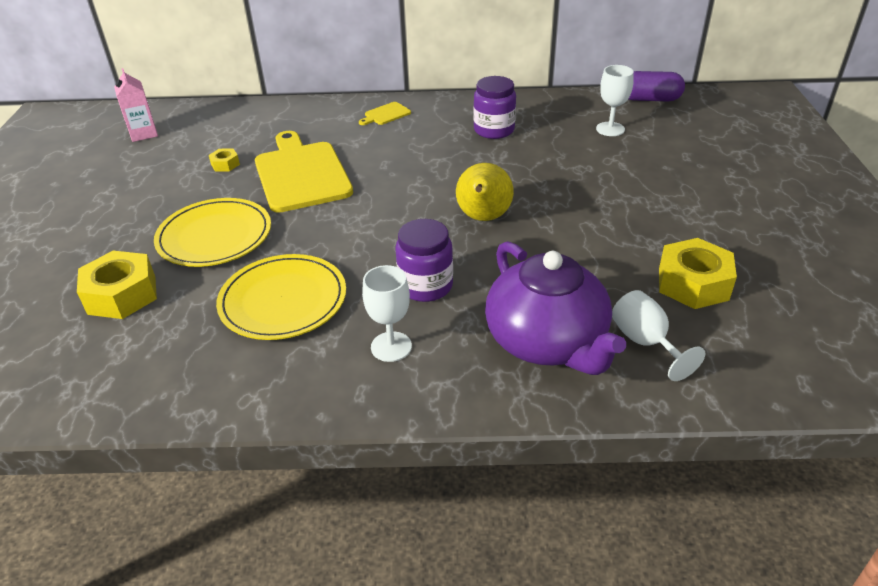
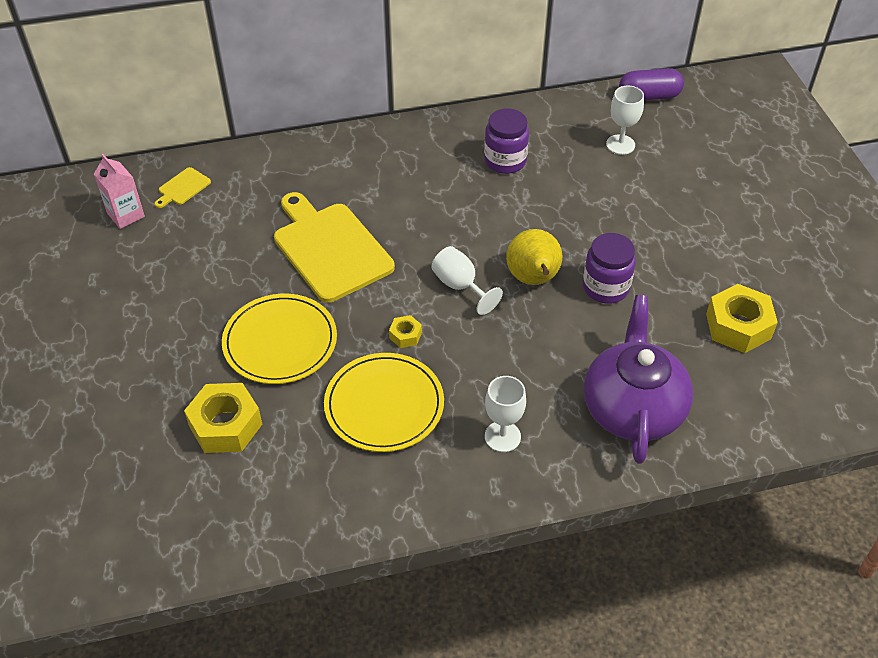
camera: 15 degrees left, 10 degrees up
yellow nut [209,148,240,172] -> yellow nut moved to [389,315,422,348]
yellow cutting board [359,102,411,125] -> yellow cutting board moved to [155,167,211,208]
purple jar [396,219,453,302] -> purple jar moved to [583,233,636,304]
purple teapot [485,241,626,375] -> purple teapot turned 135 degrees counterclockwise [583,295,693,464]
white goblet [612,290,705,381] -> white goblet moved to [432,246,503,315]

